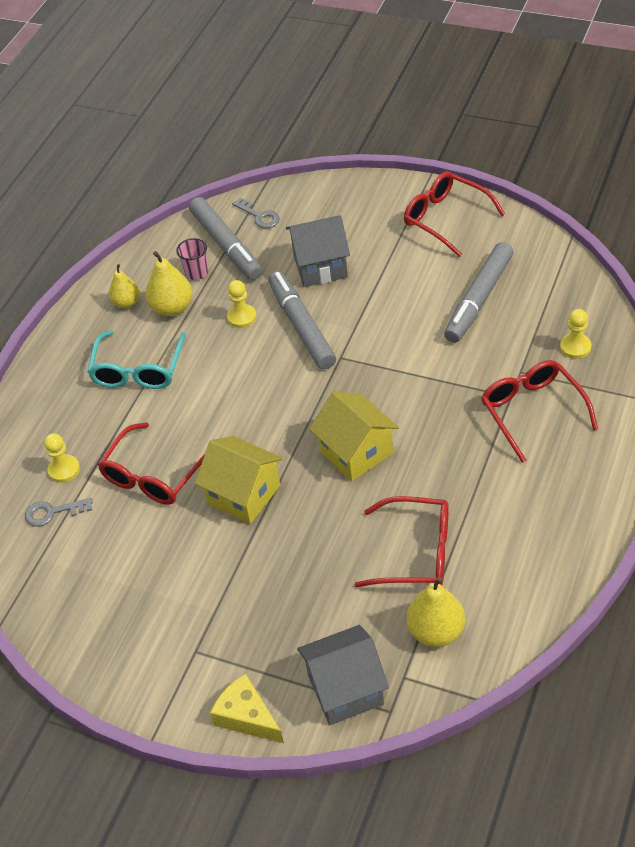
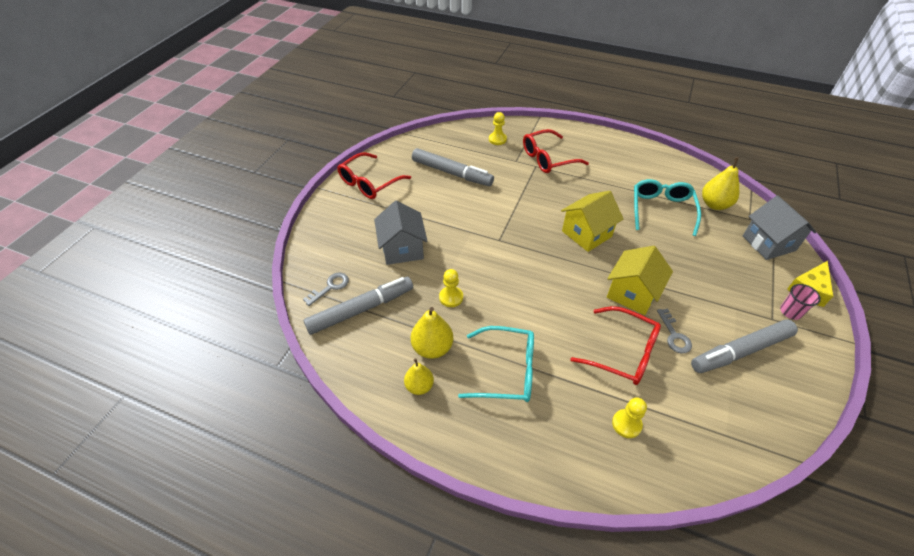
camera: 95 degrees left, 0 degrees up
grey key [25,498,93,527] -> grey key moved to [657,308,692,353]
pink cup [176,238,208,280] -> pink cup moved to [780,284,821,320]
grey marker [268,271,336,370] -> grey marker moved to [691,319,798,373]
red glasses [355,496,449,587] -> turquoise glasses [634,179,701,236]

